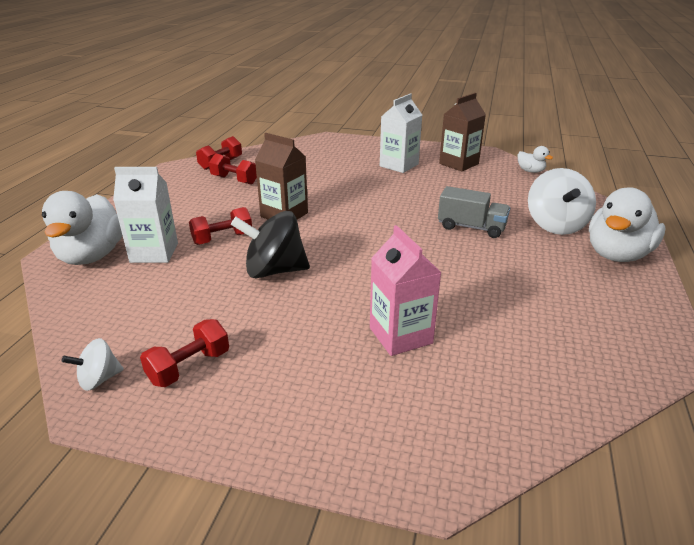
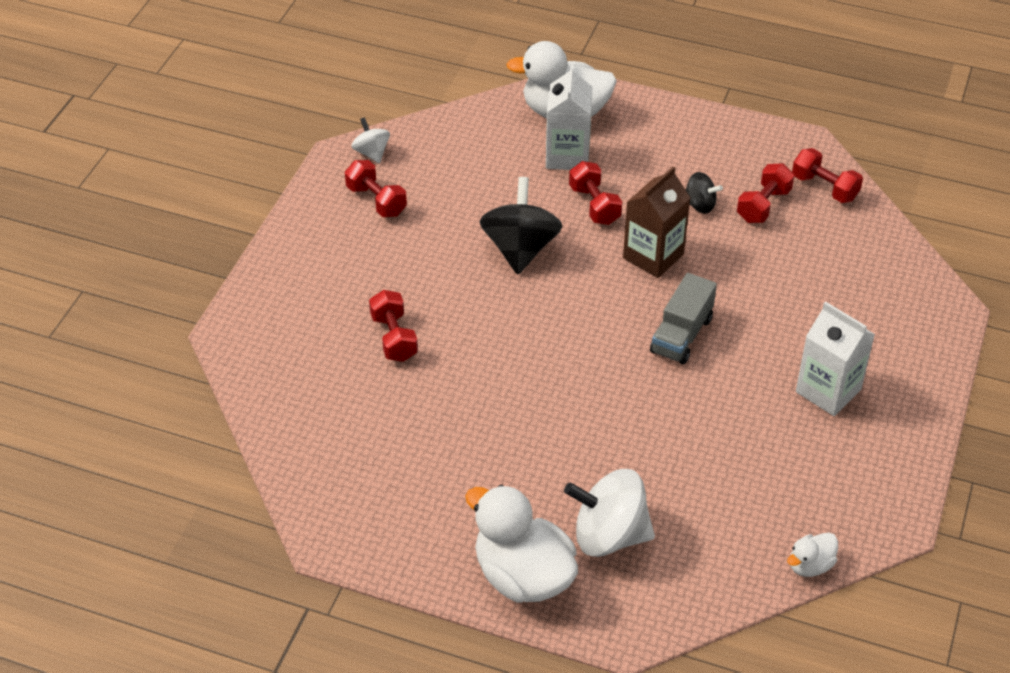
camera: 95 degrees right, 15 degrees up
pink carton [370,225,441,356] -> red dumbbell [369,290,418,362]
grey truck [438,186,510,238] -> grey truck moved to [650,273,717,364]
brown carton [439,93,486,172] -> none
none -> black spinning top [685,172,723,214]

